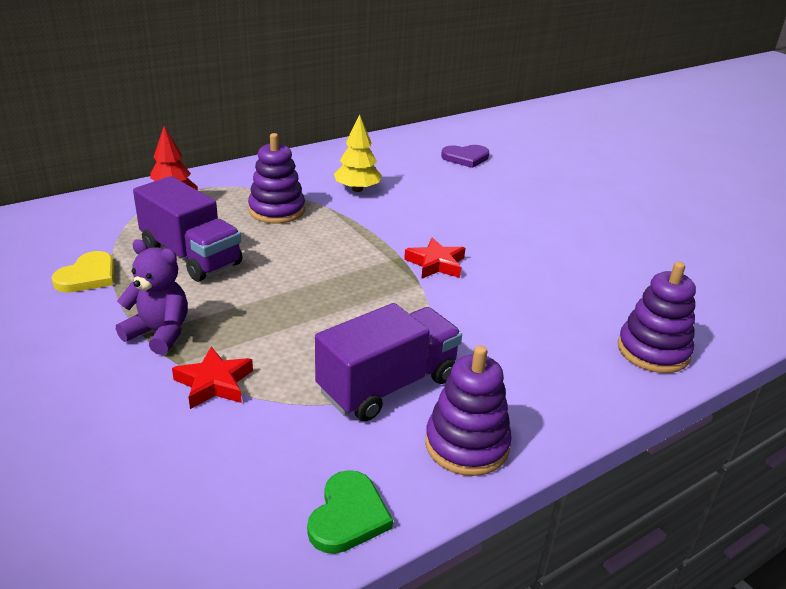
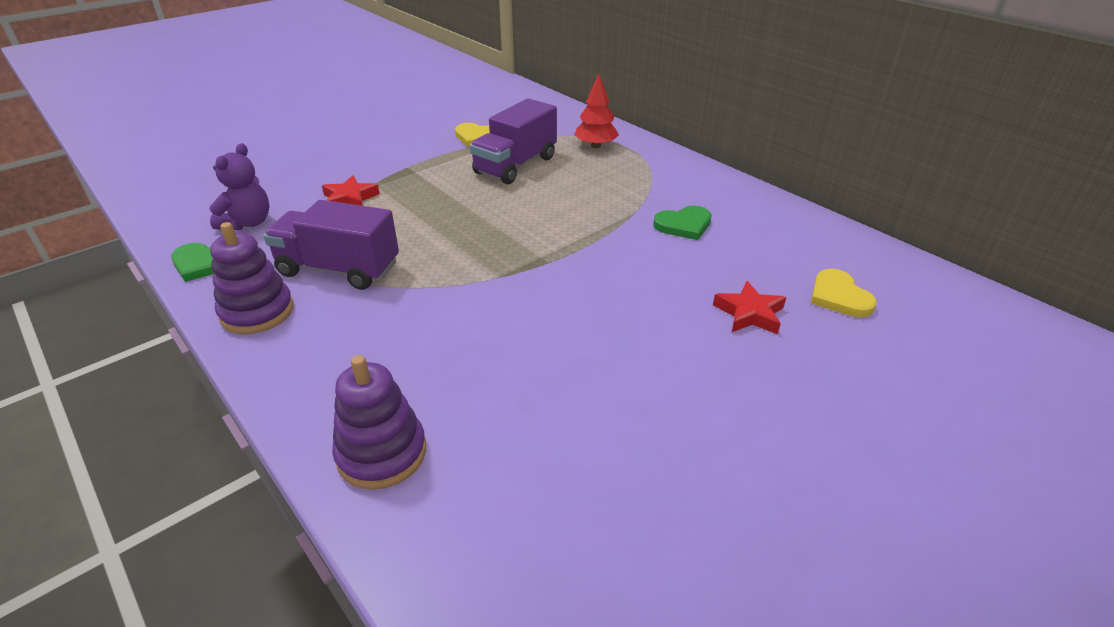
camera: 85 degrees right, 5 degrees up
purple teddy bear [116,239,188,355] -> purple teddy bear moved to [209,143,269,230]
purple stacking toy [248,133,305,224] -> none
purple truck [315,303,462,421] -> purple truck turned 150 degrees clockwise [263,200,399,290]
yellow tree [334,114,382,192] -> green heart [653,206,712,240]
red star [404,237,465,279] -> red star moved to [713,281,786,334]
purple heart [441,145,489,168] -> yellow heart [811,269,877,318]

